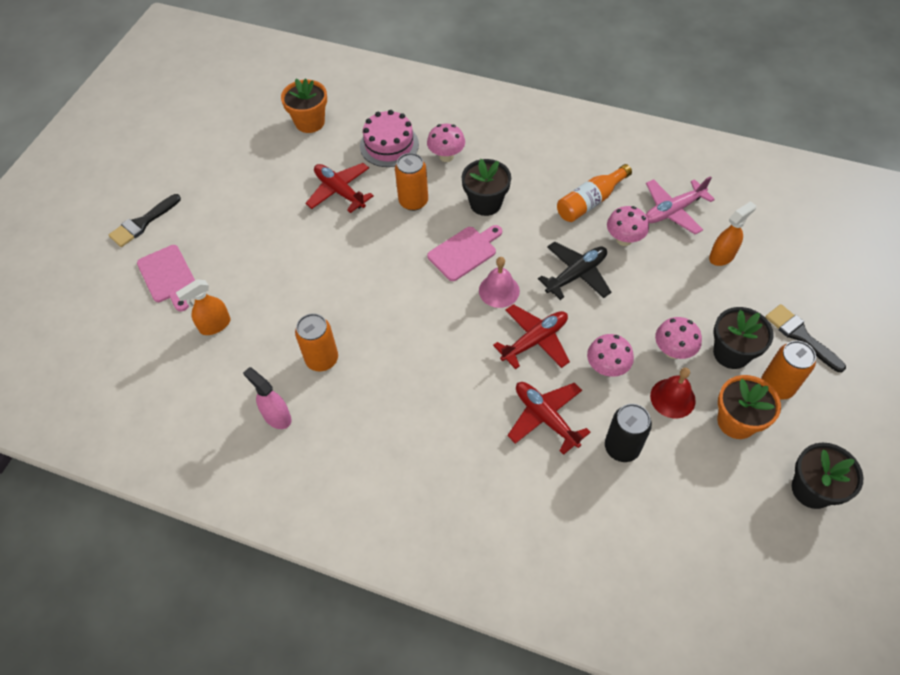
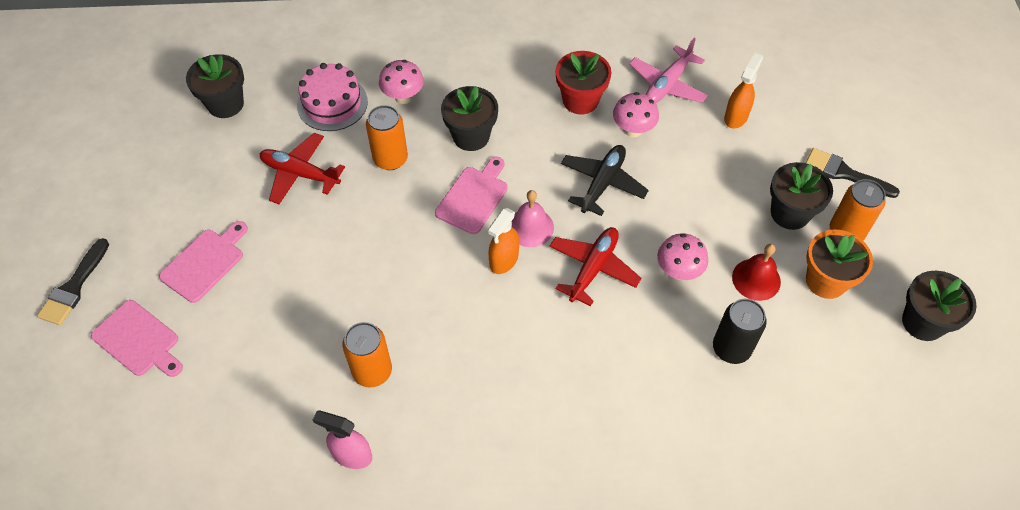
camera: 25 degrees left, 0 degrees up
orange spray bottle [176,279,230,335] -> orange spray bottle moved to [488,208,519,274]
orange flower pot [281,78,327,133] -> black flower pot [186,54,244,118]
red plane [508,382,591,455] -> none
orange bottle [557,164,632,222] -> red flower pot [555,51,612,115]
pink mushroom [655,317,702,359] -> none
none -> pink cutting board [159,221,248,303]

